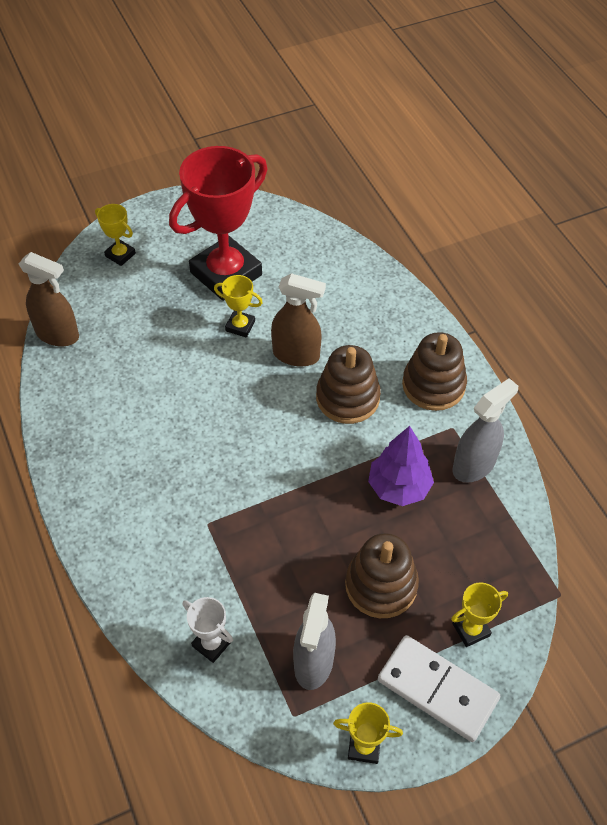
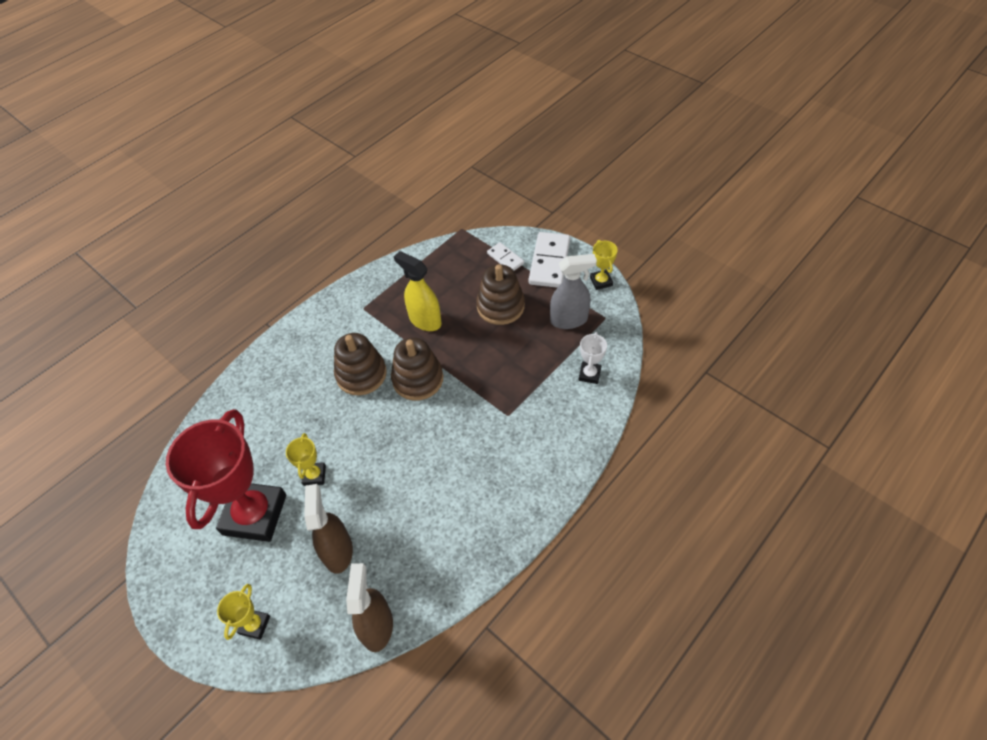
camera: 110 degrees left, 0 degrees up
red trophy [169,146,267,301] -> red trophy turned 75 degrees clockwise [166,409,286,542]
brown spray bottle [271,273,326,367] -> brown spray bottle moved to [304,484,353,574]
purple tree [368,426,434,506] -> yellow spray bottle [394,251,442,331]
brown stacking toy [402,332,467,411] -> brown stacking toy moved to [391,337,443,401]
yellow trophy [451,582,508,647] -> white domino [487,242,524,271]
grey spray bottle [453,378,518,483] -> none

